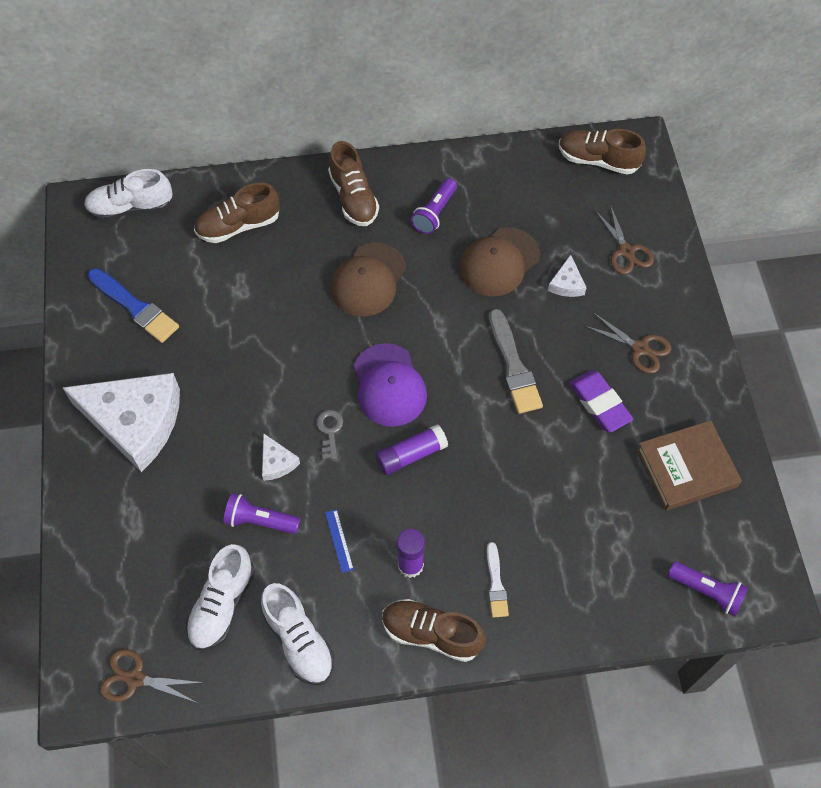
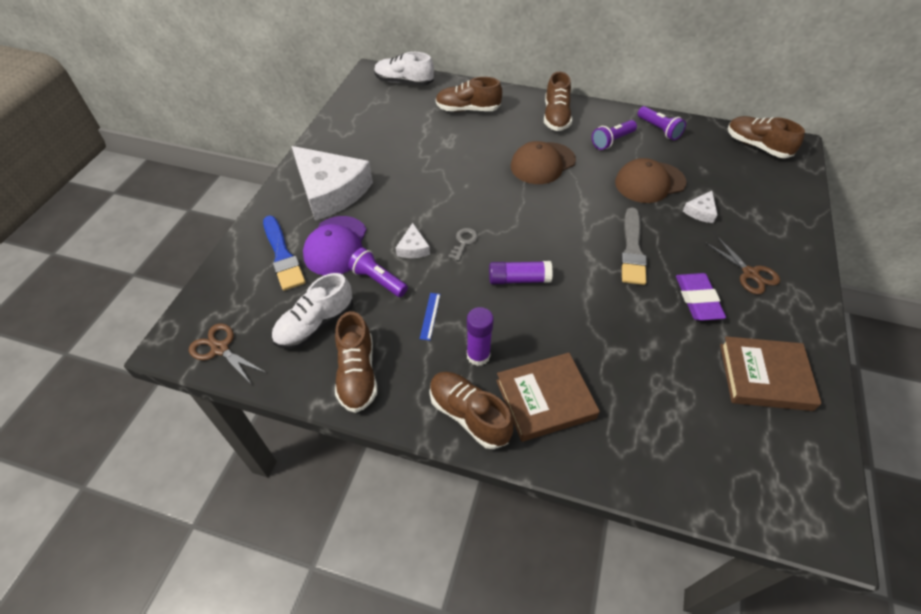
camera: 25 degrees right, 10 degrees down
blue brush [88,268,179,343] -> blue brush moved to [263,216,306,291]
white shoe [261,583,334,685] -> brown shoe [335,311,377,413]
purple cap [354,343,427,427] -> purple cap moved to [303,216,366,275]
white brush [487,542,509,618] -> brown book [496,353,600,442]
brown scissors [595,204,654,275] -> none
purple flashlight [668,561,749,617] -> purple flashlight moved to [638,106,686,140]

